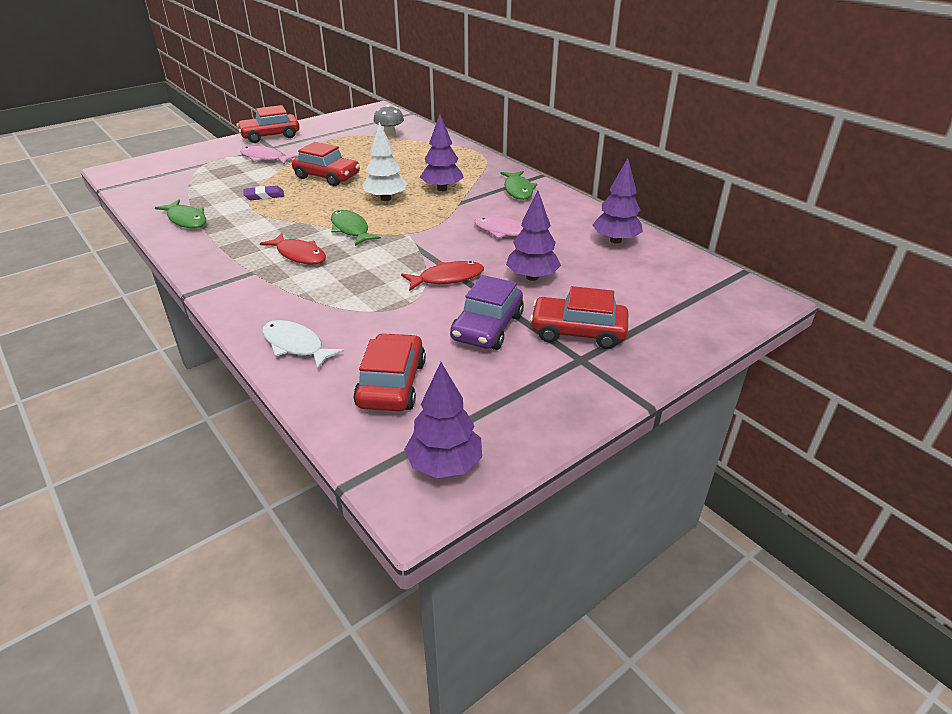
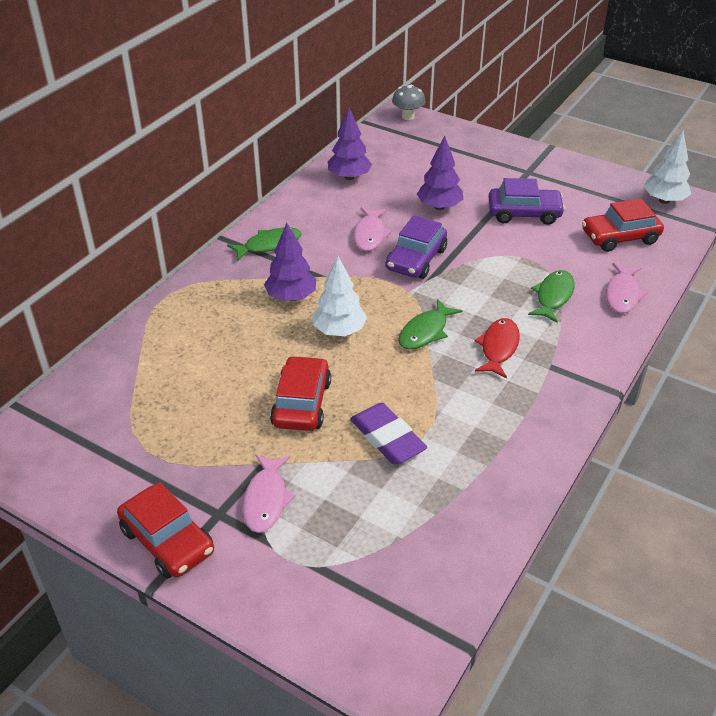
camera: 110 degrees left, 5 degrees up
green fish [155,199,206,228] -> green fish moved to [528,270,575,323]
purple eraser [243,185,284,200] -> purple eraser [350,403,427,465], size x1.64
white fish [262,320,344,370] -> pink fish [606,263,648,313]
grey mushroom [373,105,404,138] -> grey mushroom moved to [392,85,426,120]
red fish [401,261,484,291] -> none
purple tree [404,362,482,478] -> white tree [643,130,691,204]
red car [530,286,628,349] -> none
none -> purple car [385,216,447,279]

